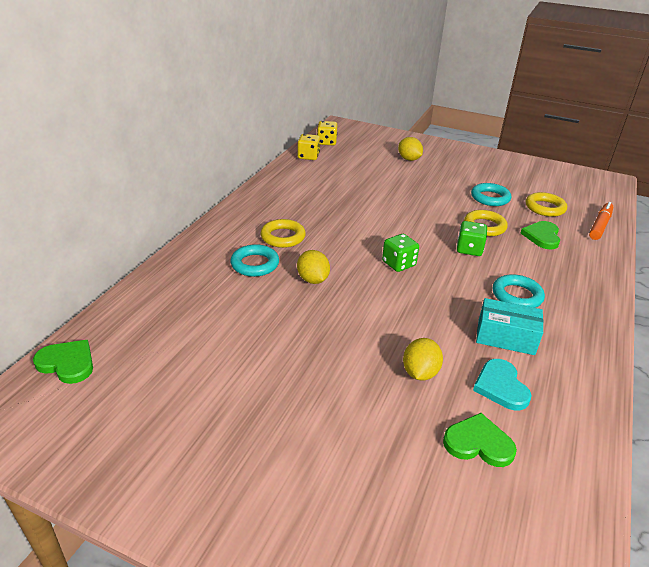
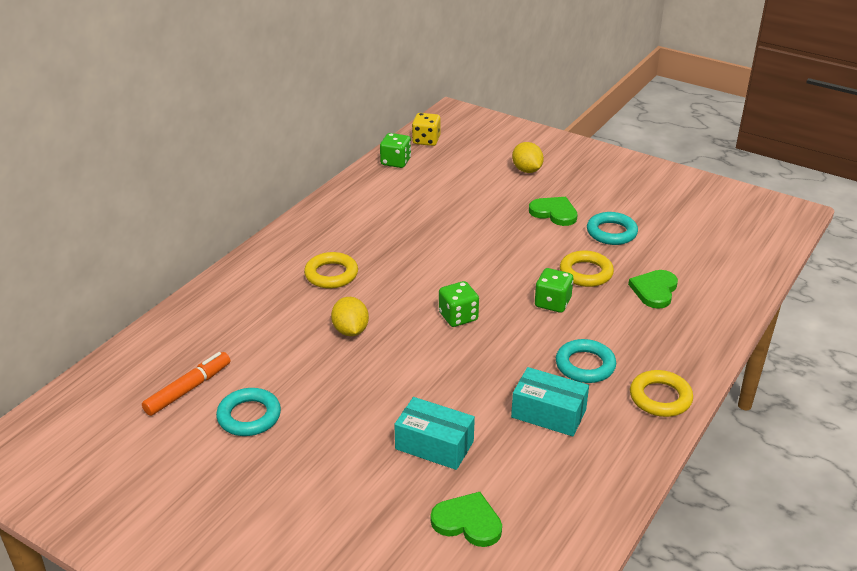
camera: 10 degrees right, 0 degrees up
green heart [33,340,93,384] -> green heart moved to [529,197,578,226]
turquoise ring [230,244,279,277] -> turquoise ring moved to [216,388,281,436]
yellow dice [298,134,320,160] -> green dice [380,133,411,168]
yellow lemon [403,338,443,381] -> turquoise box [394,397,475,470]
turquoise heart [473,359,532,411] -> none
yellow ring [526,192,567,217] -> yellow ring moved to [630,370,693,417]
orange marker [589,202,613,240] -> orange marker moved to [142,352,230,416]

